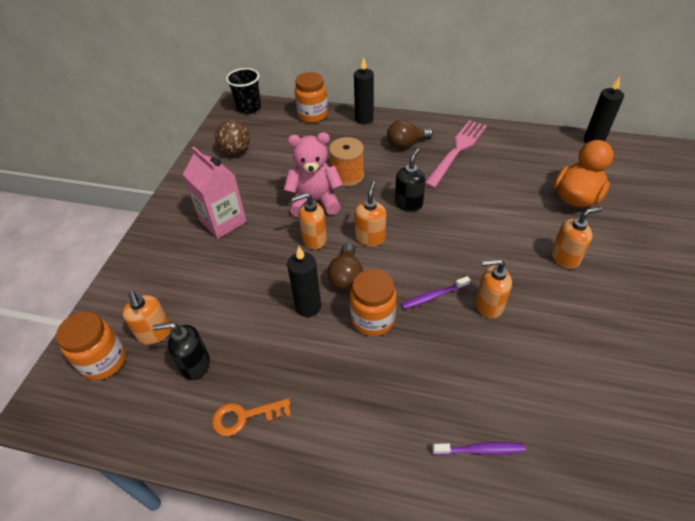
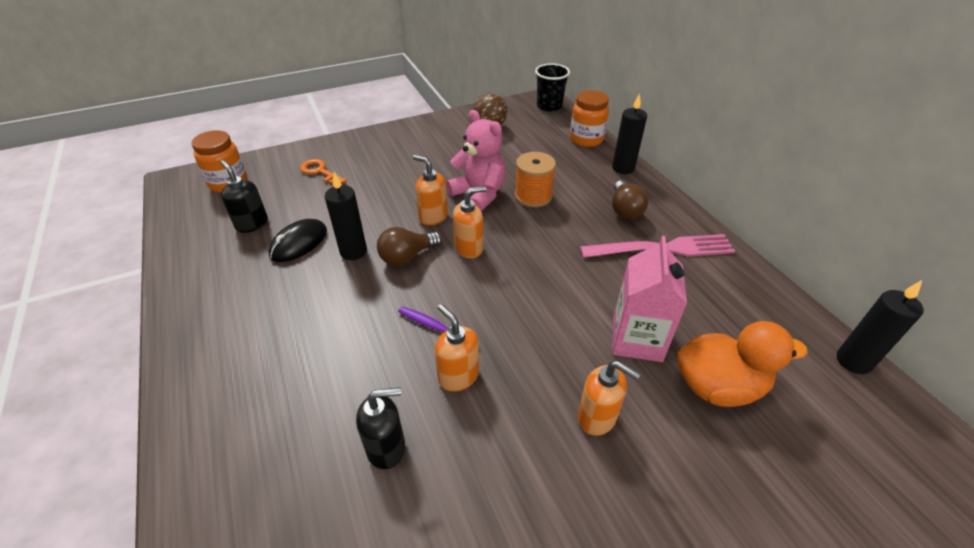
camera: 50 degrees right, 5 degrees down
orange soap dispenser [122,291,171,345] -> none
pink carton [183,147,247,239] -> pink carton moved to [612,236,687,362]
orange key [212,398,291,436] -> orange key moved to [300,159,347,185]
orange jar [350,269,396,336] -> none
brown light bulb [387,120,433,149] -> brown light bulb turned 120 degrees counterclockwise [612,180,649,219]
black soap dispenser [395,148,426,211] -> black soap dispenser moved to [356,387,405,469]
purple toothbrush [432,442,526,455] -> none
none -> black mouse [268,219,327,262]

